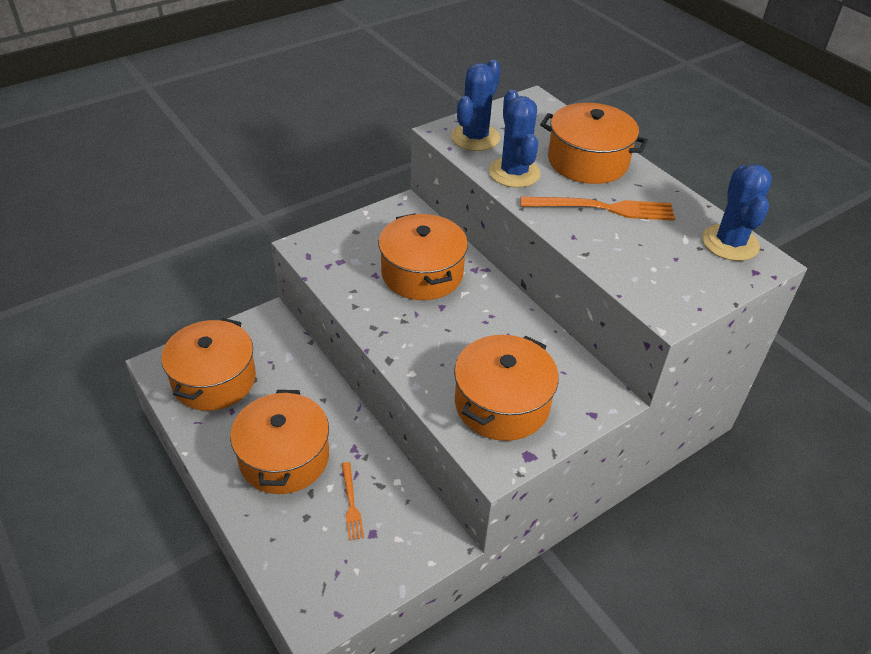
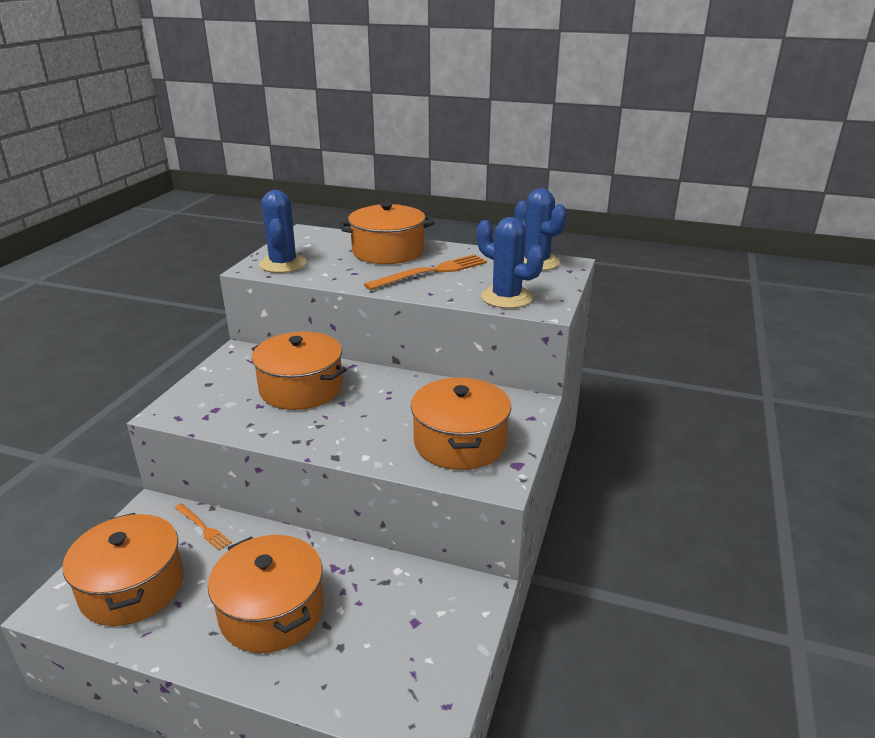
camera: 35 degrees left, 15 degrees down
orange fork [342,462,364,540] -> orange fork moved to [175,503,232,551]
blue cactus [489,90,541,188] -> blue cactus moved to [477,217,544,308]

